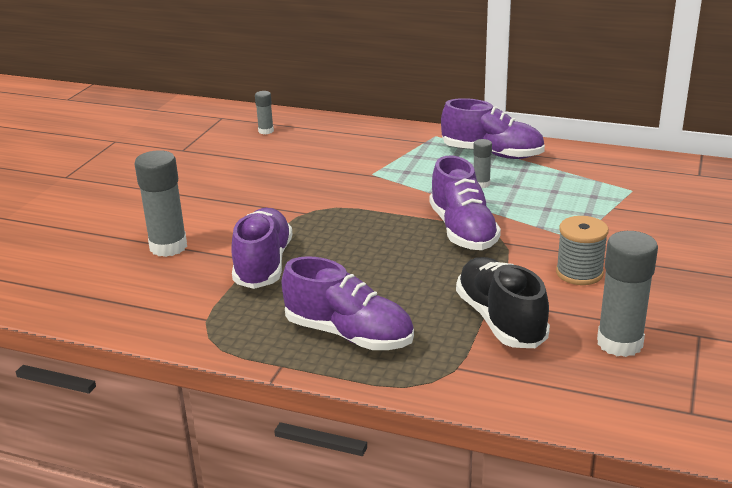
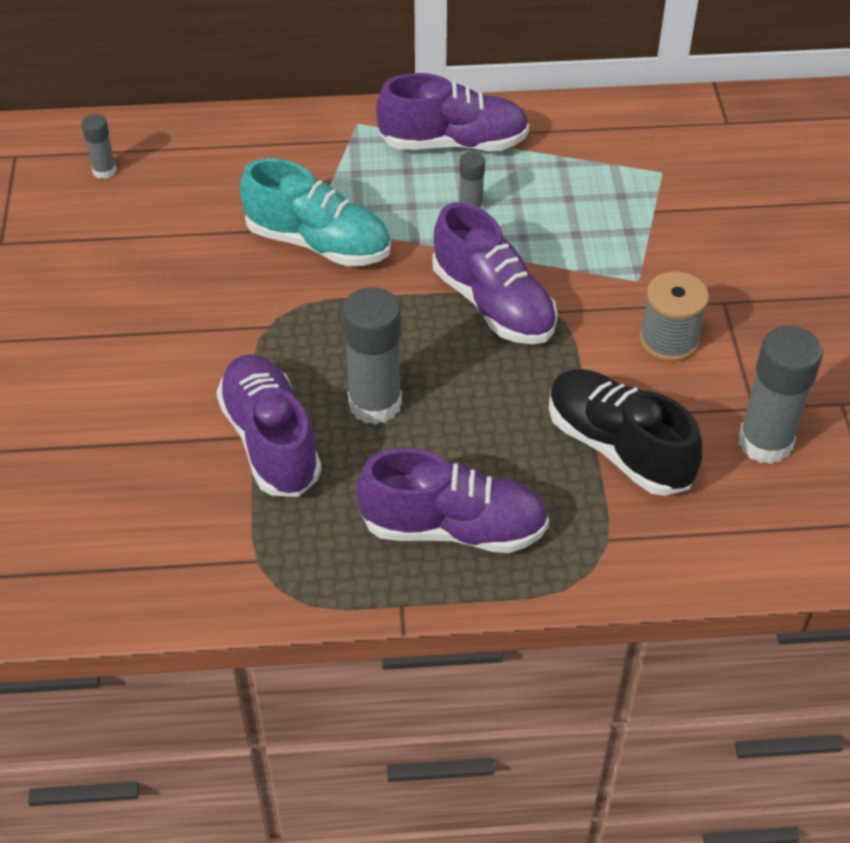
camera: 25 degrees left, 20 degrees up
grey glue stick [135,150,187,257] -> grey glue stick moved to [342,287,402,425]
none -> turquoise shoe [240,158,391,266]

